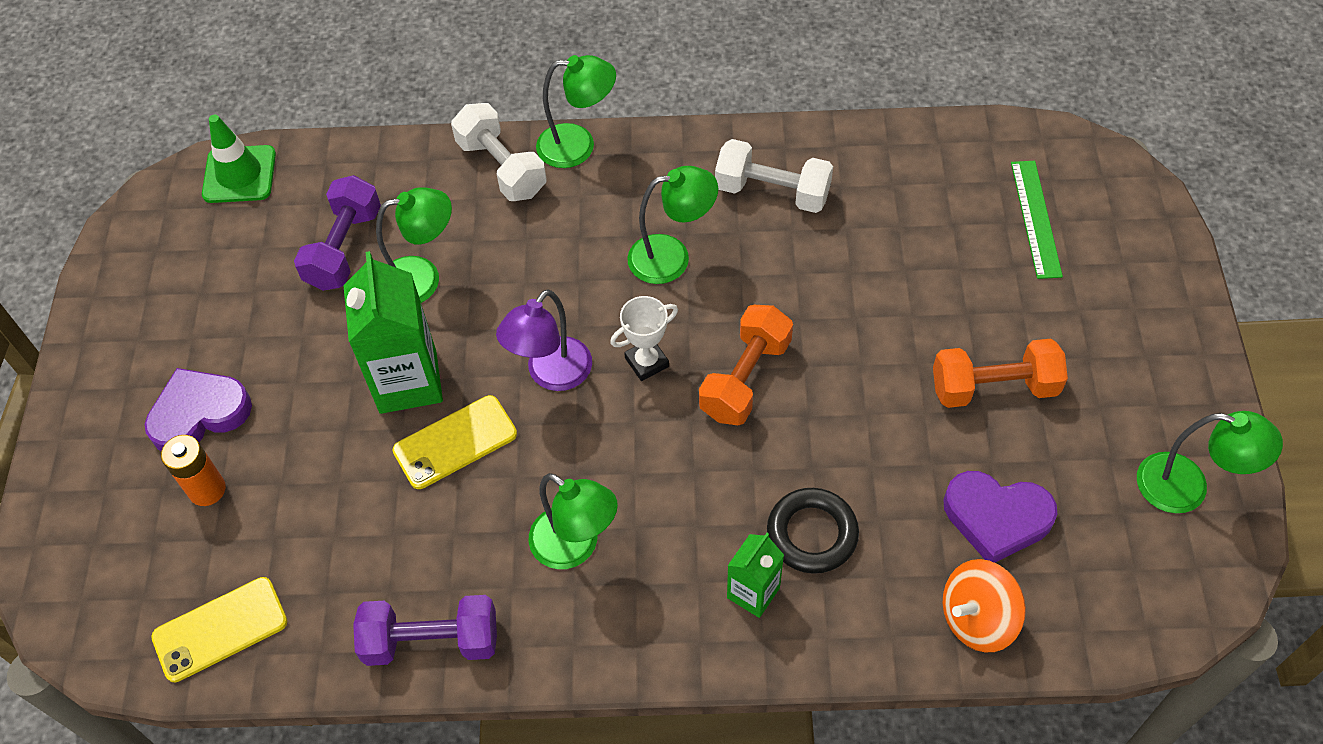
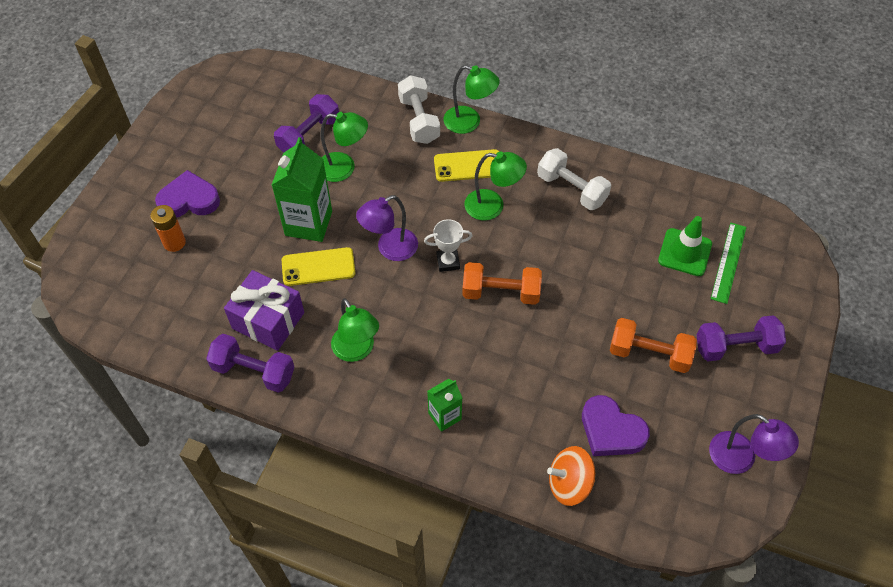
camera: 20 degrees right, 0 degrees up
yellow phone [151,577,288,682] -> yellow phone moved to [434,149,499,182]
green traffic cone [202,115,276,203] -> green traffic cone moved to [658,216,712,276]
orange dumbbell [699,305,793,425] -> orange dumbbell turned 45 degrees clockwise [462,262,542,305]
black ring [767,488,859,574] -> none
green lamp [1137,411,1283,513] -> purple lamp [709,414,799,474]
none -> purple gift [224,270,304,351]
none -> purple dumbbell [697,315,786,361]

